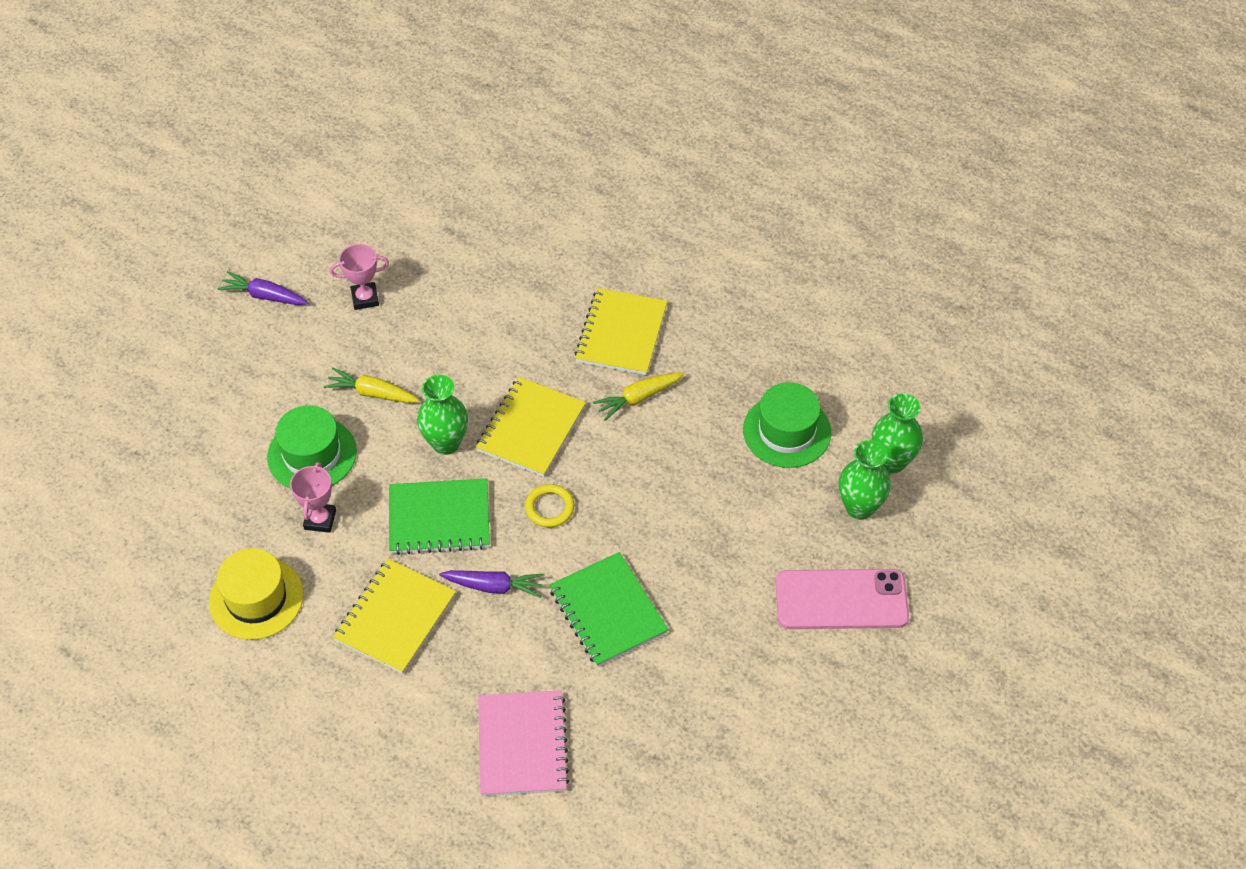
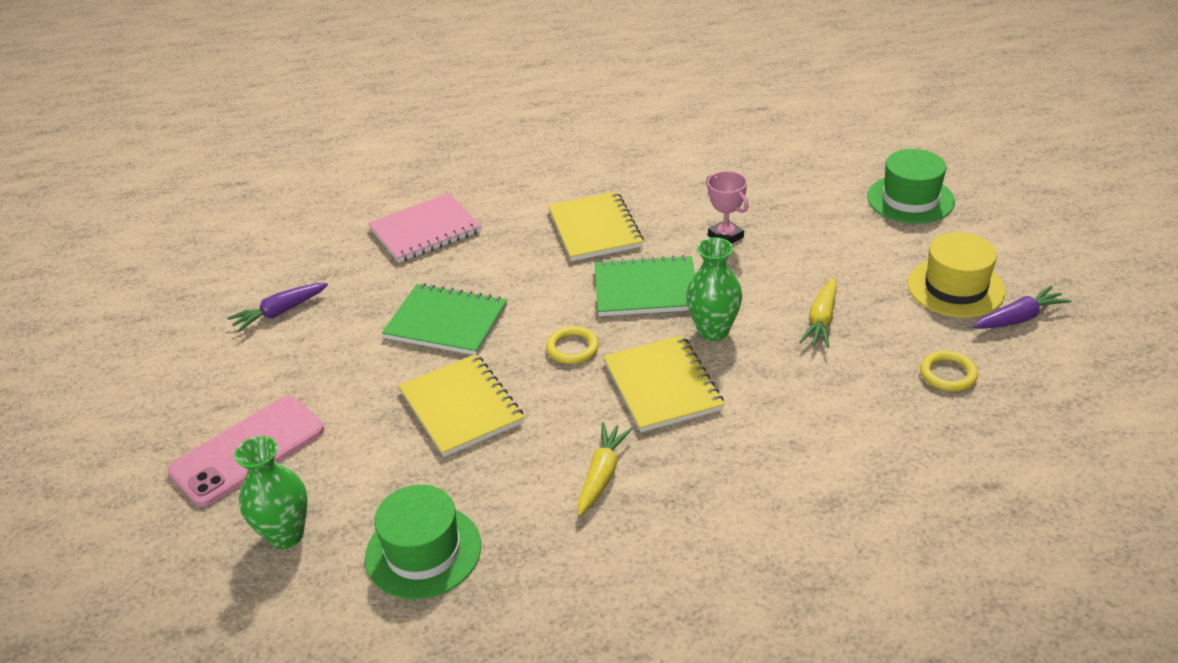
camera: 140 degrees right, 15 degrees down
yellow hat [209,548,304,640] -> yellow hat moved to [908,232,1006,318]
green hat [267,405,357,488] -> green hat moved to [867,149,955,224]
yellow carrot [324,368,419,403] -> yellow carrot turned 135 degrees clockwise [799,278,837,348]
pink trophy [330,244,389,310] -> yellow ring [920,350,978,392]
green notebook [389,478,490,555] -> green notebook turned 45 degrees clockwise [595,255,695,316]
purple carrot [439,570,545,598] -> purple carrot moved to [227,283,328,332]
pink notebook [478,691,569,796] -> pink notebook turned 75 degrees counterclockwise [368,193,481,263]
yellow notebook [574,288,667,375] -> yellow notebook moved to [399,354,524,457]
green vase [872,393,923,473] -> none

